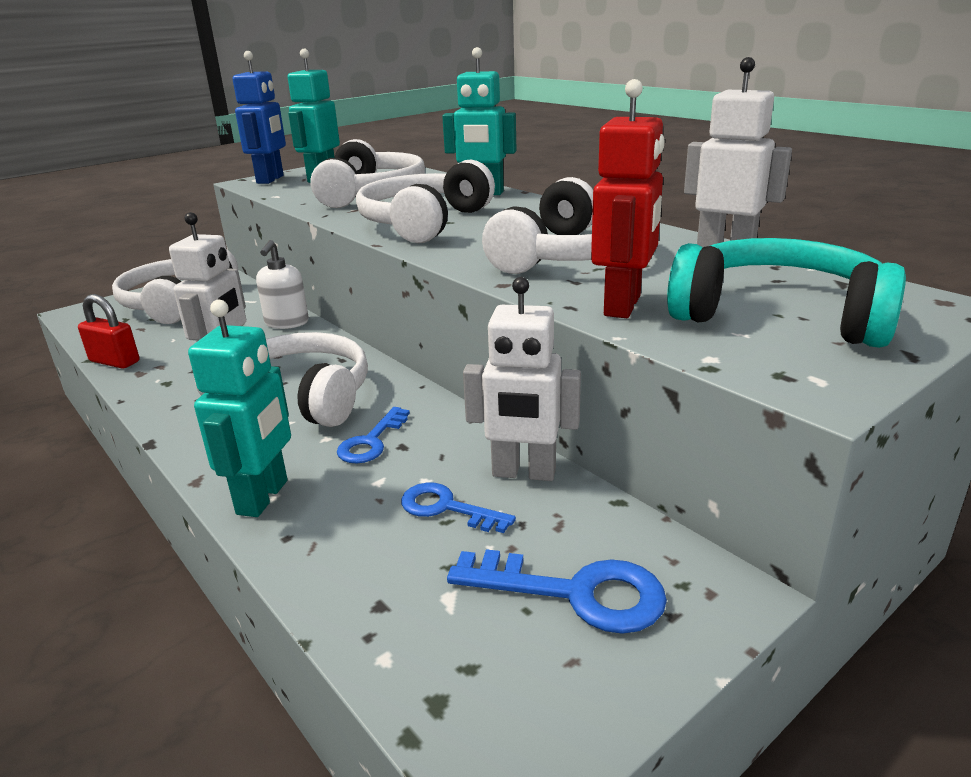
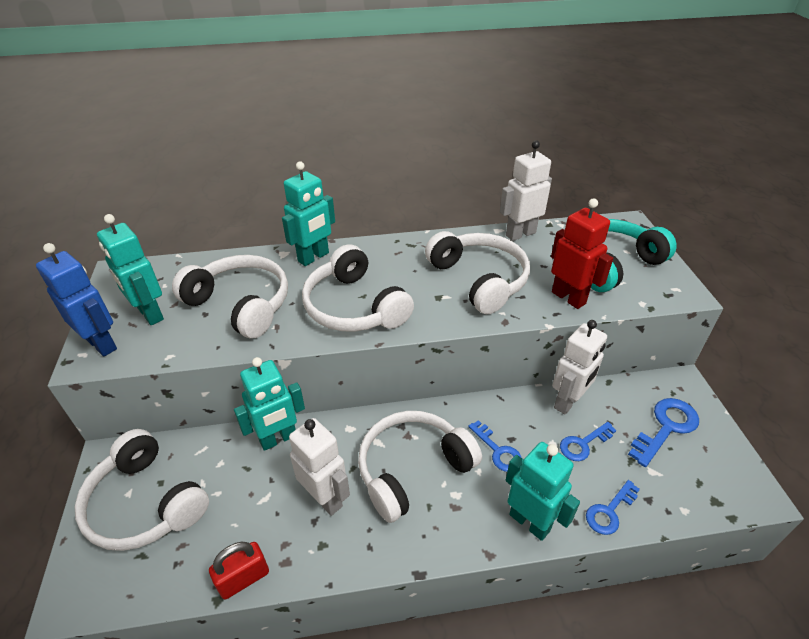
camera: 60 degrees left, 15 degrees up
white soap dispenser [256,240,309,329] -> turquoise robot [234,357,305,451]
none -> blue key [586,480,640,535]

